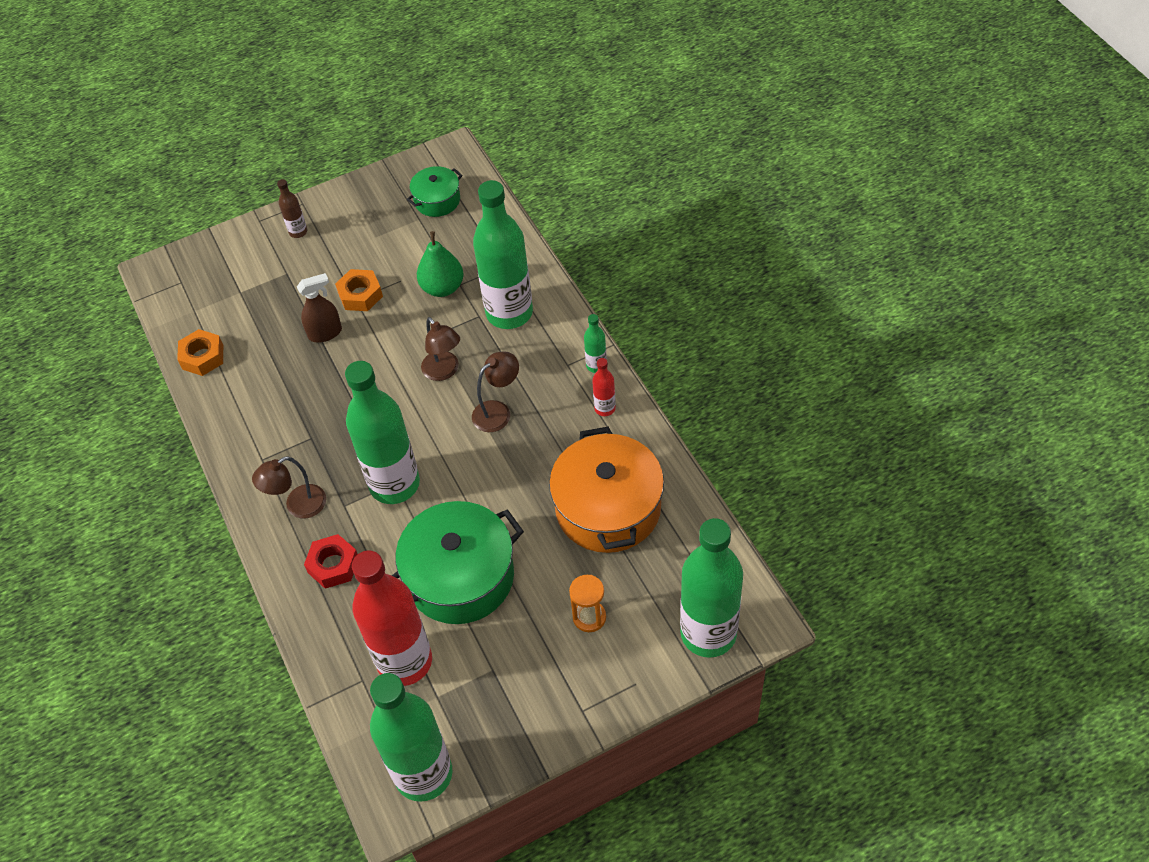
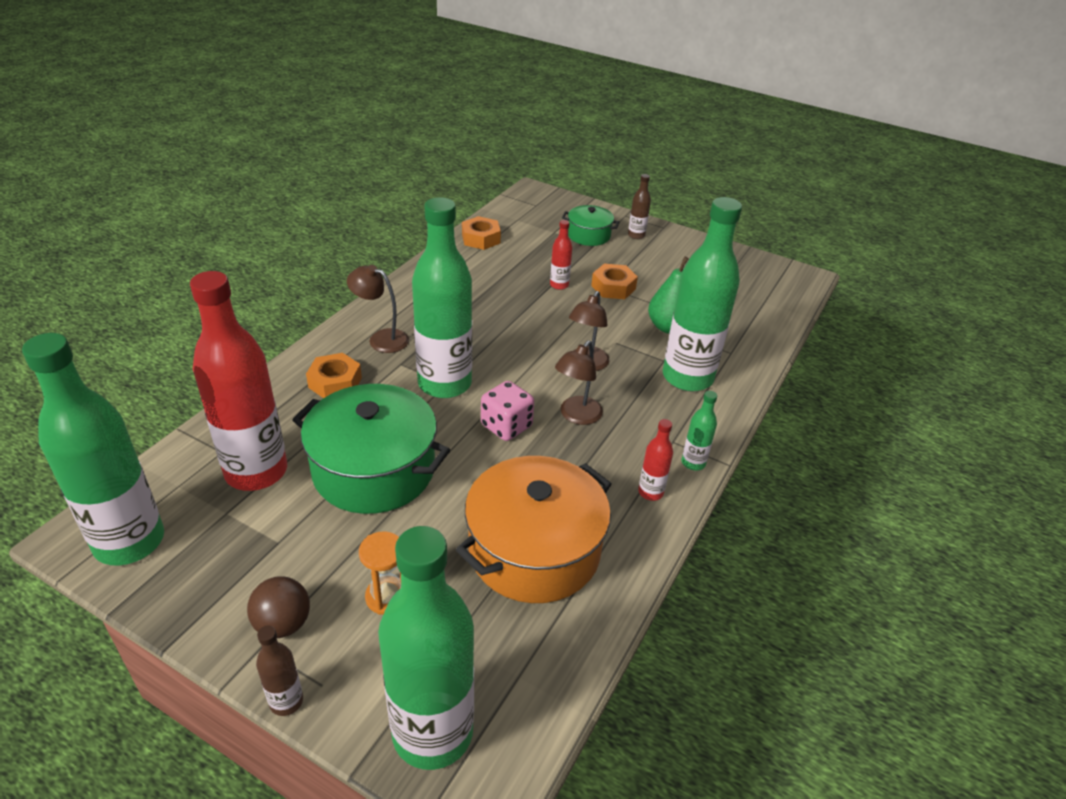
camera: 50 degrees right, 15 degrees down
brown spray bottle [297,273,342,343] -> red bottle [550,220,572,290]
red nut [304,534,358,589] -> orange nut [306,353,362,398]
green pot [407,166,463,217] -> green pot moved to [562,205,620,246]
brown lamp [472,351,519,432] -> brown lamp turned 105 degrees clockwise [555,341,603,425]
none -> brown ball [247,577,310,638]
none -> brown bottle [256,625,303,716]
none -> pink dice [481,381,534,441]

